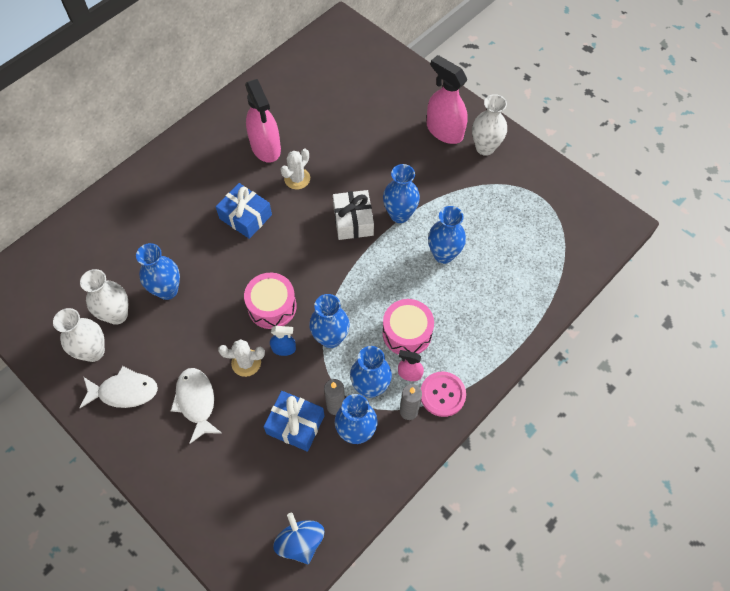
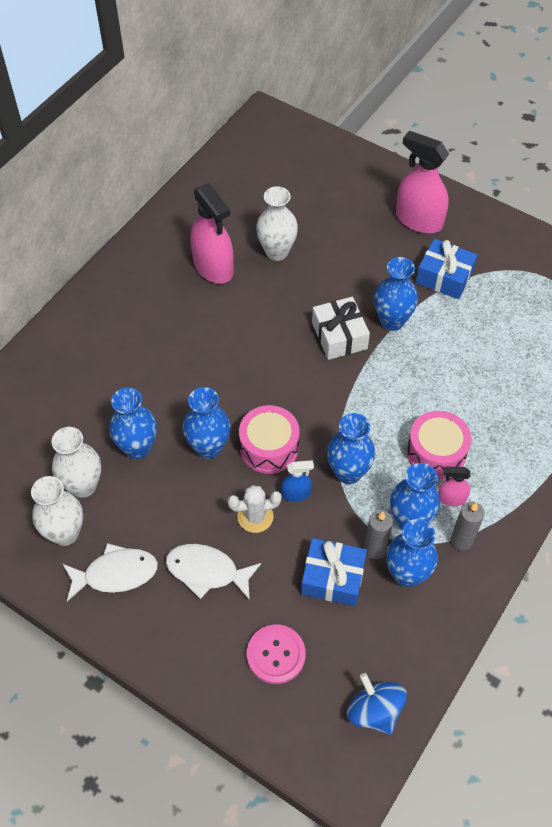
camera: 10 degrees left, 5 degrees down
white fish [171,368,222,444] -> white fish turned 45 degrees counterclockwise [166,544,261,600]
blue gift [216,183,272,239] -> blue gift moved to [416,239,478,299]
white cactus [280,149,310,189] -> none
pink button [421,372,466,417] -> pink button moved to [247,625,306,684]
blue vase [428,206,466,264] -> blue vase moved to [183,387,230,459]
white vase [472,94,507,156] -> white vase moved to [256,186,298,261]

